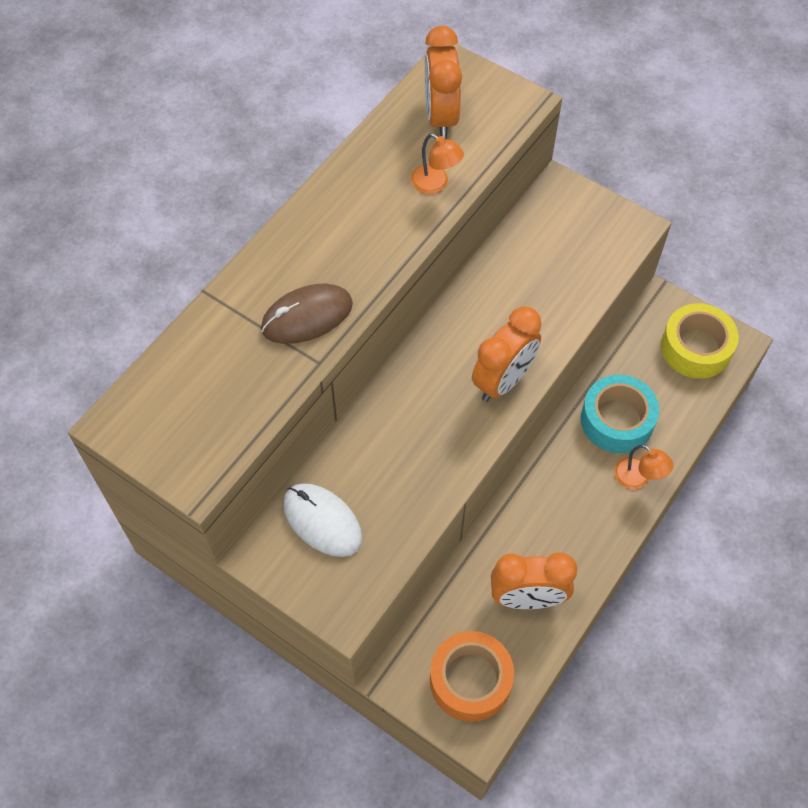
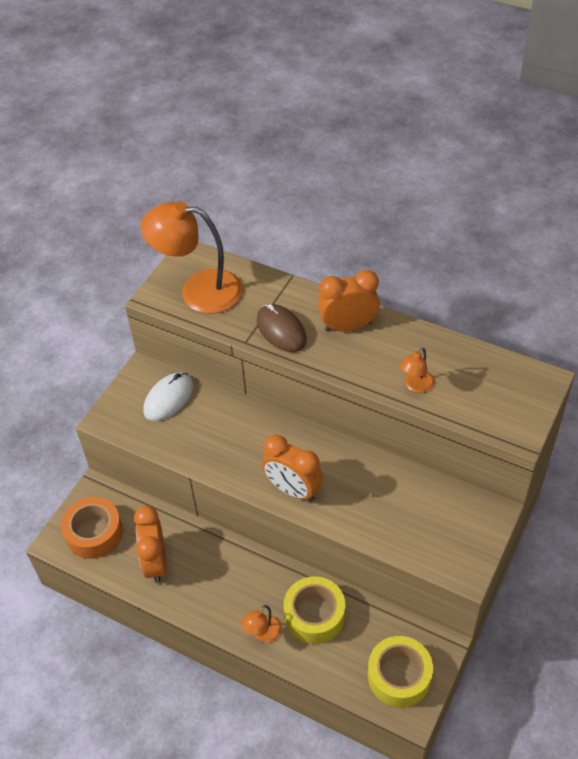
camera: 85 degrees right, 10 degrees down
orange clock [425,26,462,139] -> orange clock moved to [318,270,380,332]
turquoise tape [581,375,659,453] -> yellow tape [284,576,345,644]
none -> orange lamp [140,201,243,314]

